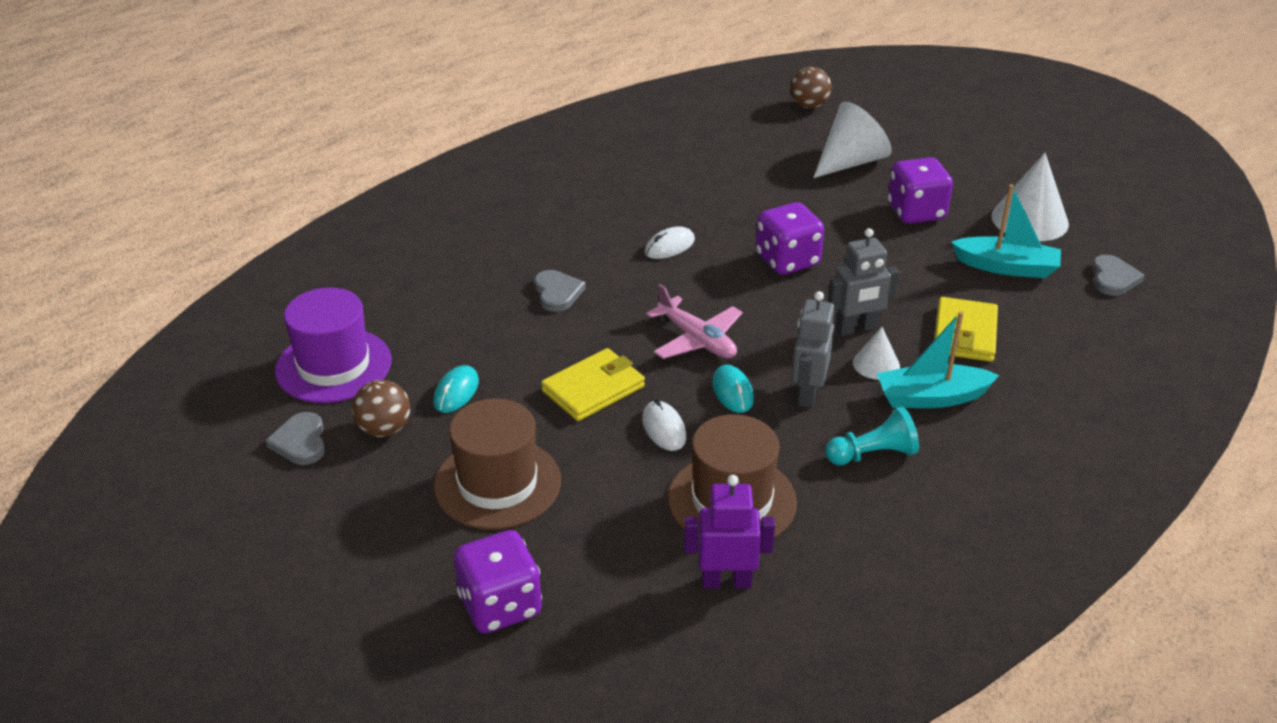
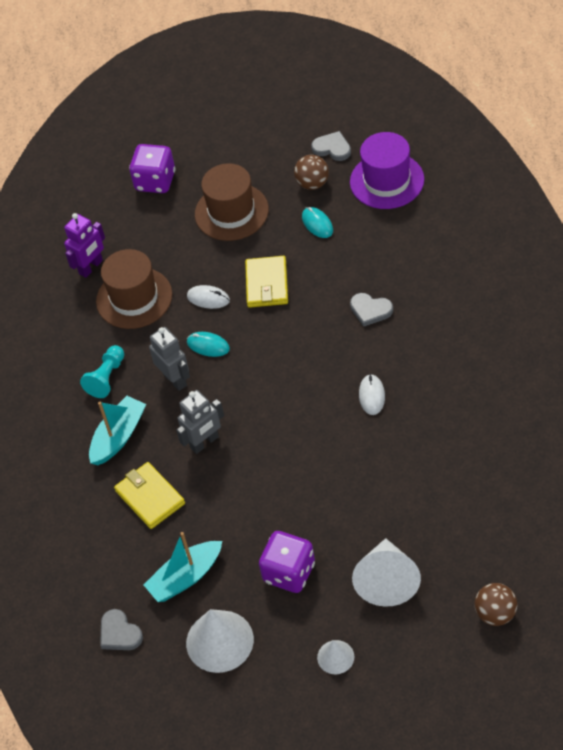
camera: 135 degrees right, 15 degrees up
pink plane [646,284,742,359] -> none
purple dice [756,202,824,275] -> none
grey robot [828,228,899,336] -> grey robot turned 150 degrees counterclockwise [176,390,224,454]
white cone [853,327,900,380] -> white cone moved to [317,640,354,674]

